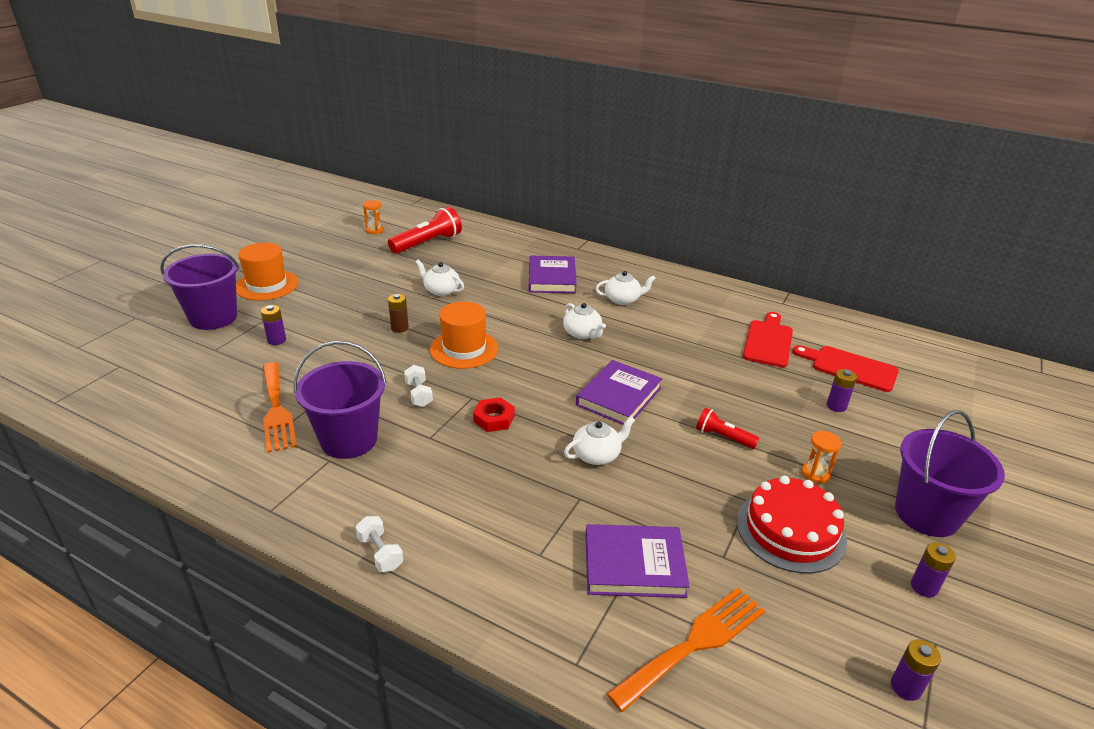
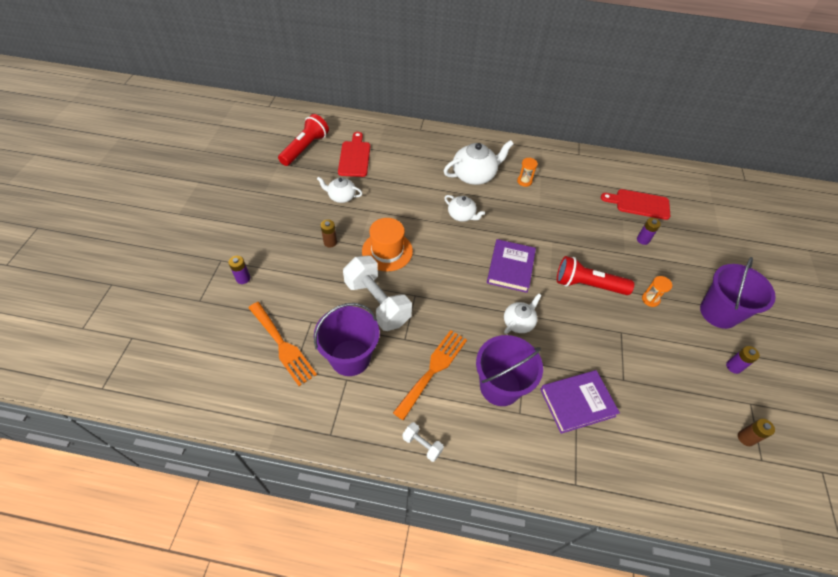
camera: 20 degrees left, 20 degrees up
purple bucket [160,244,239,330] -> purple bucket moved to [476,335,543,406]
orange hat [236,243,299,301] -> none
orange hourglass [363,200,384,234] -> orange hourglass moved to [517,158,538,187]
white dumbbell [404,365,433,407] -> white dumbbell [343,256,412,331], size x2.26
red nut [473,397,515,432] -> none
purple book [529,256,577,293] -> none
white teapot [595,271,656,305] -> white teapot [444,140,513,185], size x1.68
orange fork [607,588,765,712] -> orange fork moved to [393,330,467,420]
red flashlight [696,408,759,449] -> red flashlight [557,256,634,295], size x1.78
red cake [737,476,847,574] -> none
red cutting board [743,312,793,367] -> red cutting board moved to [338,132,370,177]
purple battery [891,639,941,701] -> brown battery [738,419,775,446]

